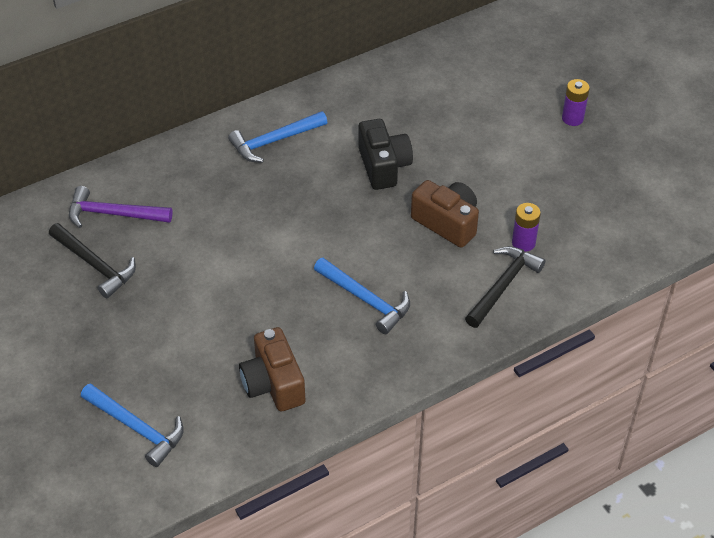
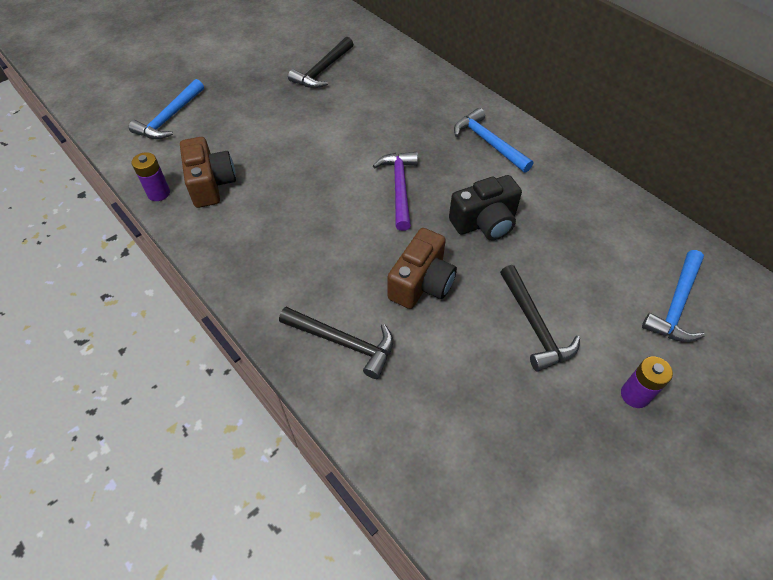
camera: 80 degrees right, 5 degrees up
purple hammer [69,186,173,228] -> purple hammer moved to [373,152,418,231]
brown camera [239,327,306,411] -> brown camera turned 105 degrees clockwise [180,137,236,208]
blue hammer [314,258,410,334] -> blue hammer moved to [642,250,705,342]
purple battery [512,203,541,252] -> purple battery moved to [132,152,170,201]
none -> black hammer [500,265,580,371]

